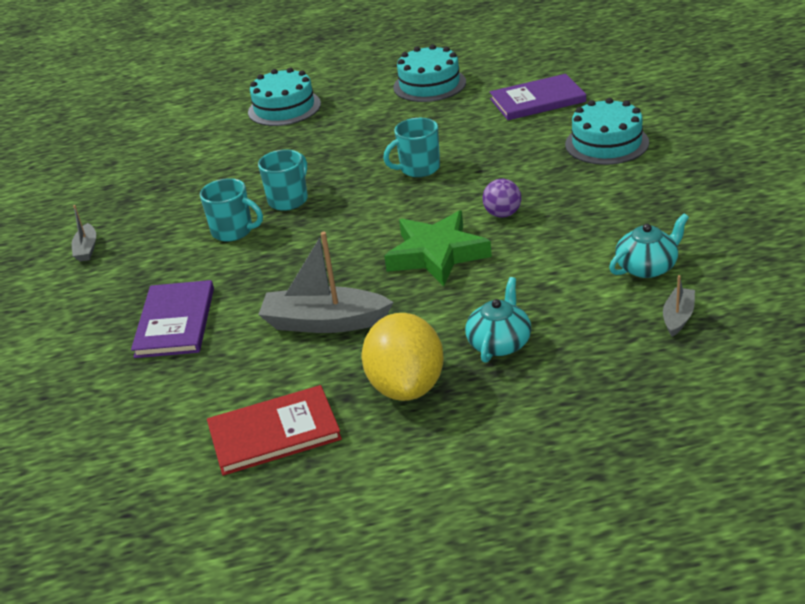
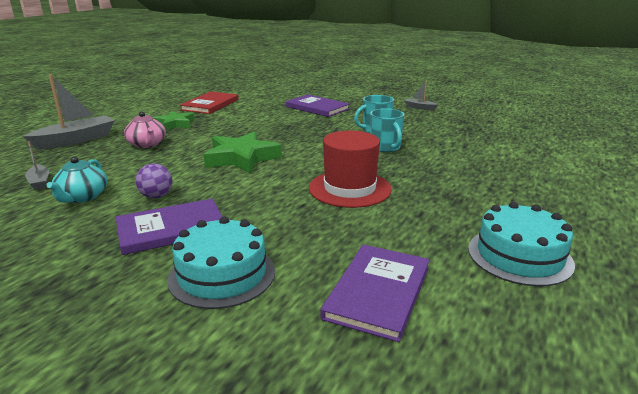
camera: 125 degrees right, 10 degrees down
turquoise cake [248,68,321,126] -> none
grey boat [258,232,394,333] -> grey boat moved to [23,74,115,150]
yellow lemon [362,313,444,401] -> green star [153,111,194,130]
turquoise mug [383,118,440,177] -> red hat [309,131,392,208]
turquoise teapot [465,277,531,363] -> pink teapot [124,111,166,148]
purple ball [482,179,521,218] -> purple ball moved to [136,163,172,199]
none -> purple book [116,199,222,255]

